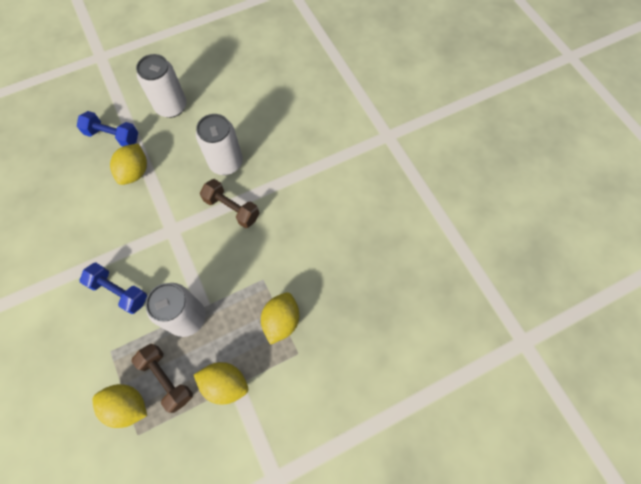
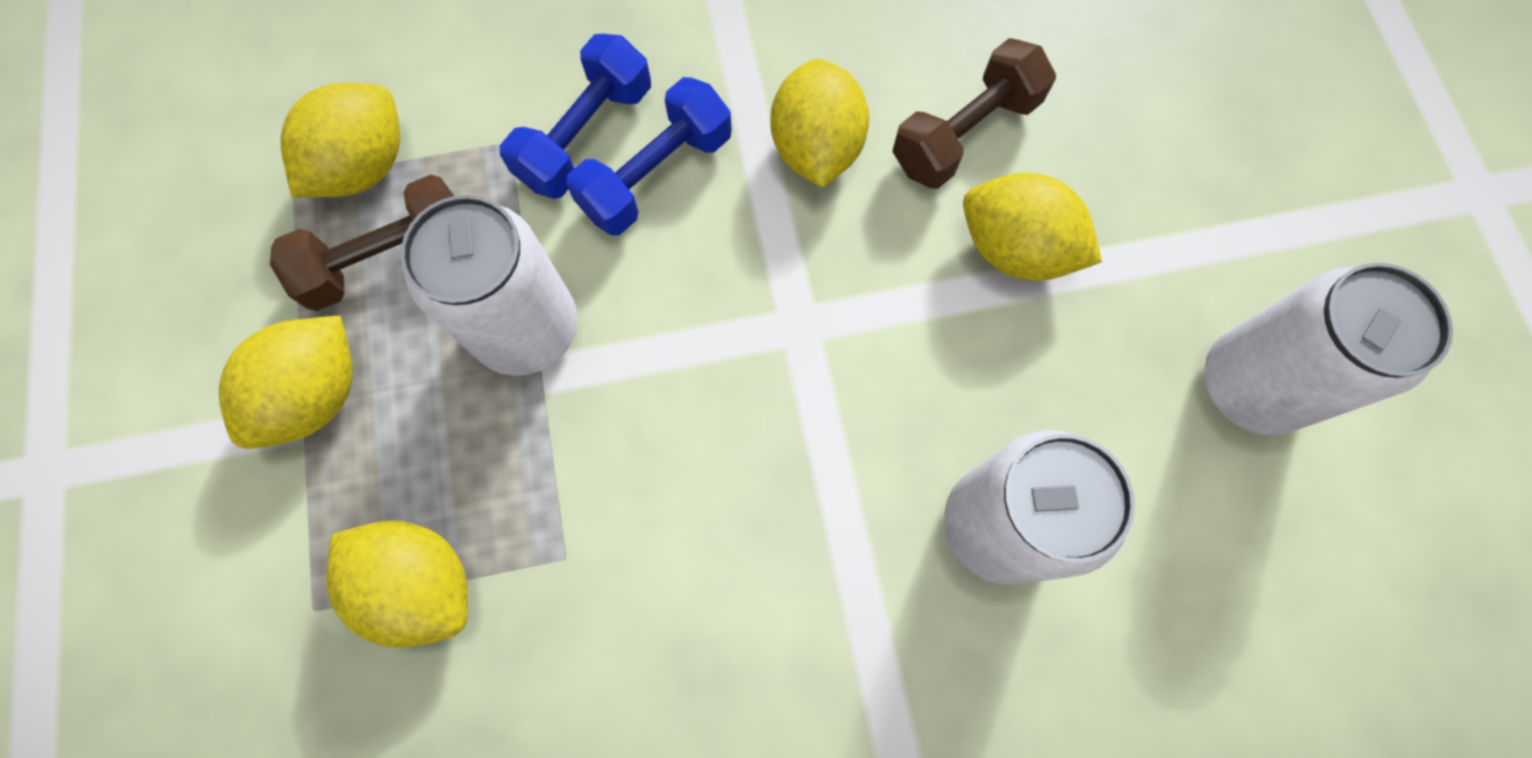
camera: 105 degrees right, 5 degrees up
blue dumbbell [77,111,138,146] -> blue dumbbell moved to [500,34,651,199]
brown dumbbell [200,179,260,228] -> brown dumbbell moved to [892,38,1056,189]
none -> yellow lemon [770,59,869,187]

